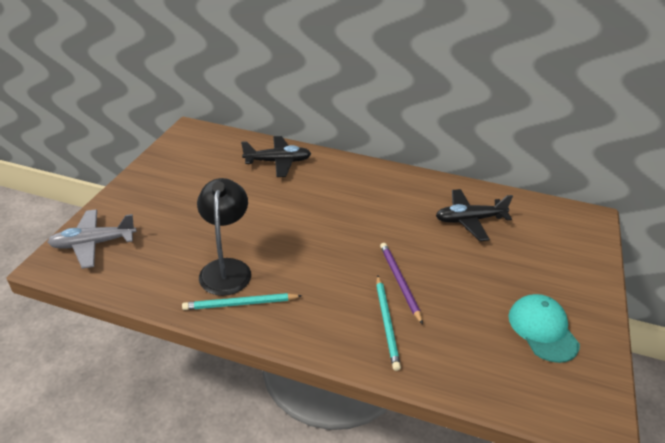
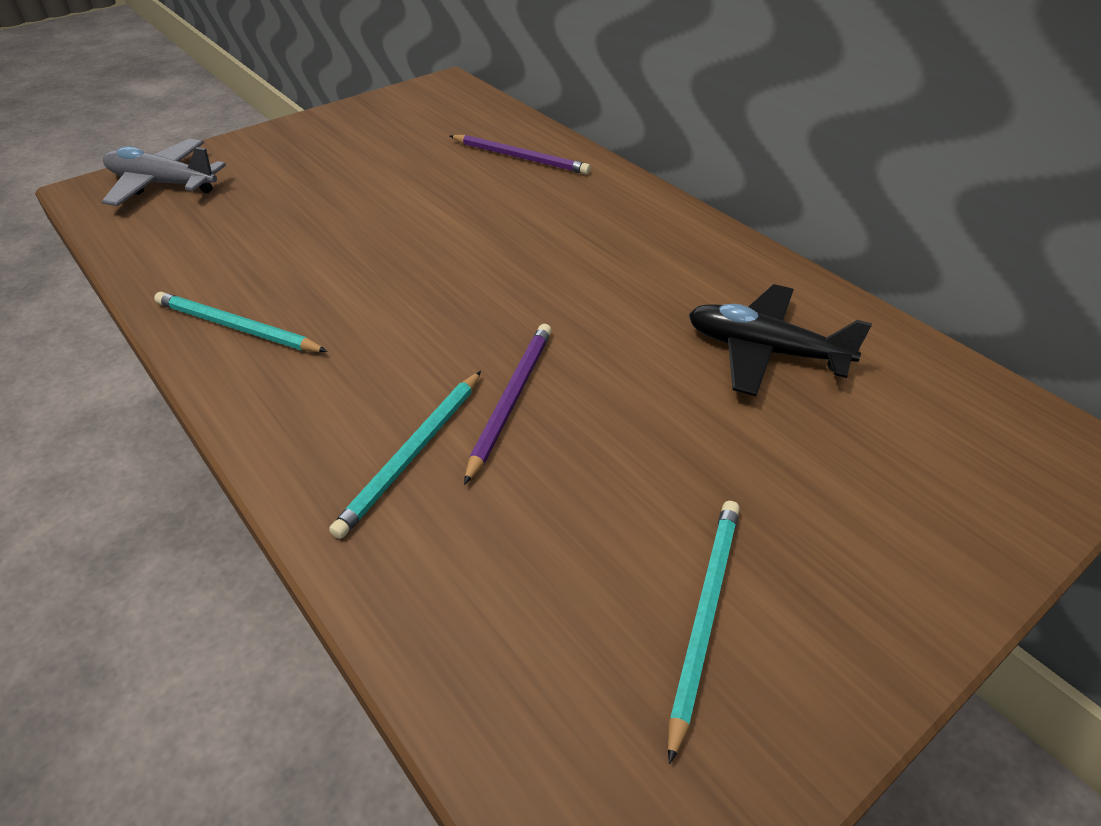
camera: 35 degrees right, 5 degrees up
black lamp [197,178,251,296] -> none
black plane [241,136,311,177] -> purple pencil [450,135,591,174]
turquoise cap [508,294,580,363] -> turquoise pencil [668,501,740,764]

